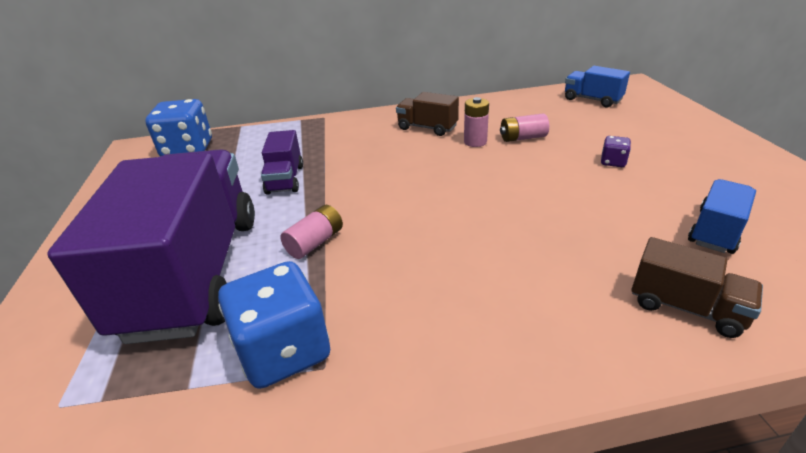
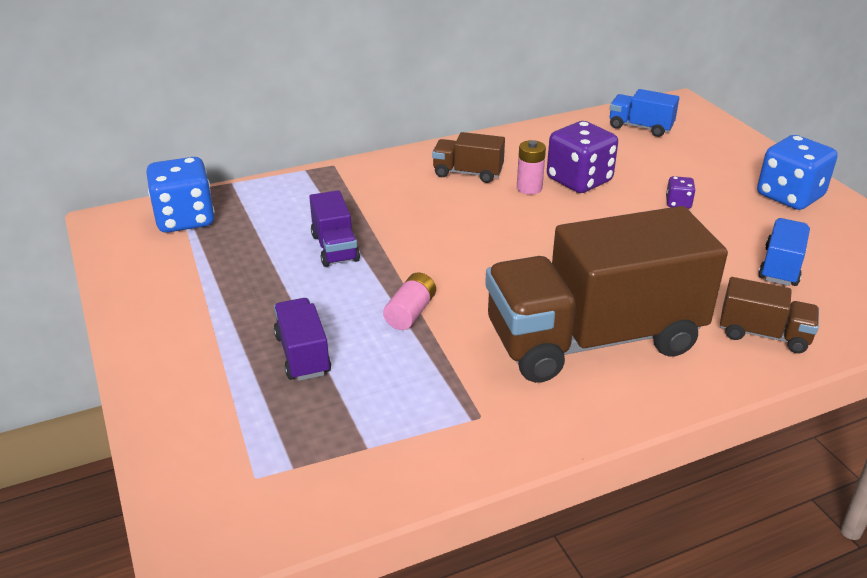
camera: 15 degrees left, 0 degrees up
purple truck [47,149,255,344] -> purple truck [274,298,331,381], size x0.43
blue dice [218,261,330,389] -> blue dice moved to [757,135,838,210]
pink battery [500,113,549,142] -> purple dice [547,121,618,193]
none -> brown truck [485,206,728,383]

